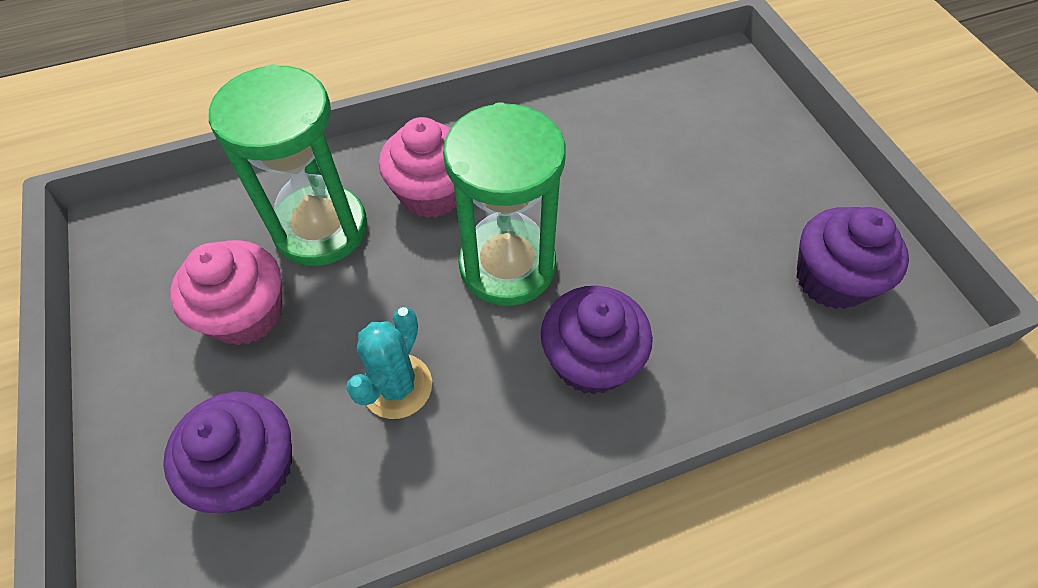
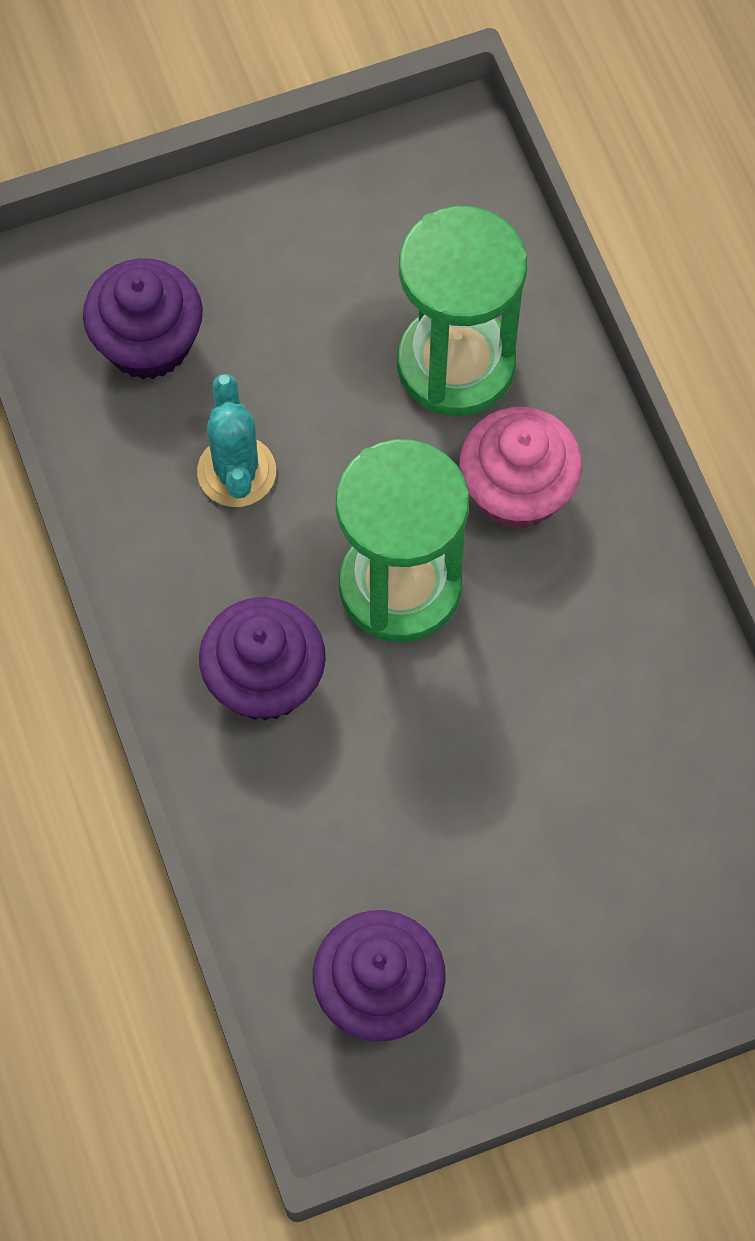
camera: 90 degrees right, 10 degrees up
pink cupcake [170,240,282,345] -> none
turquoise cactus [346,307,432,419] -> turquoise cactus turned 60 degrees clockwise [197,374,276,507]

